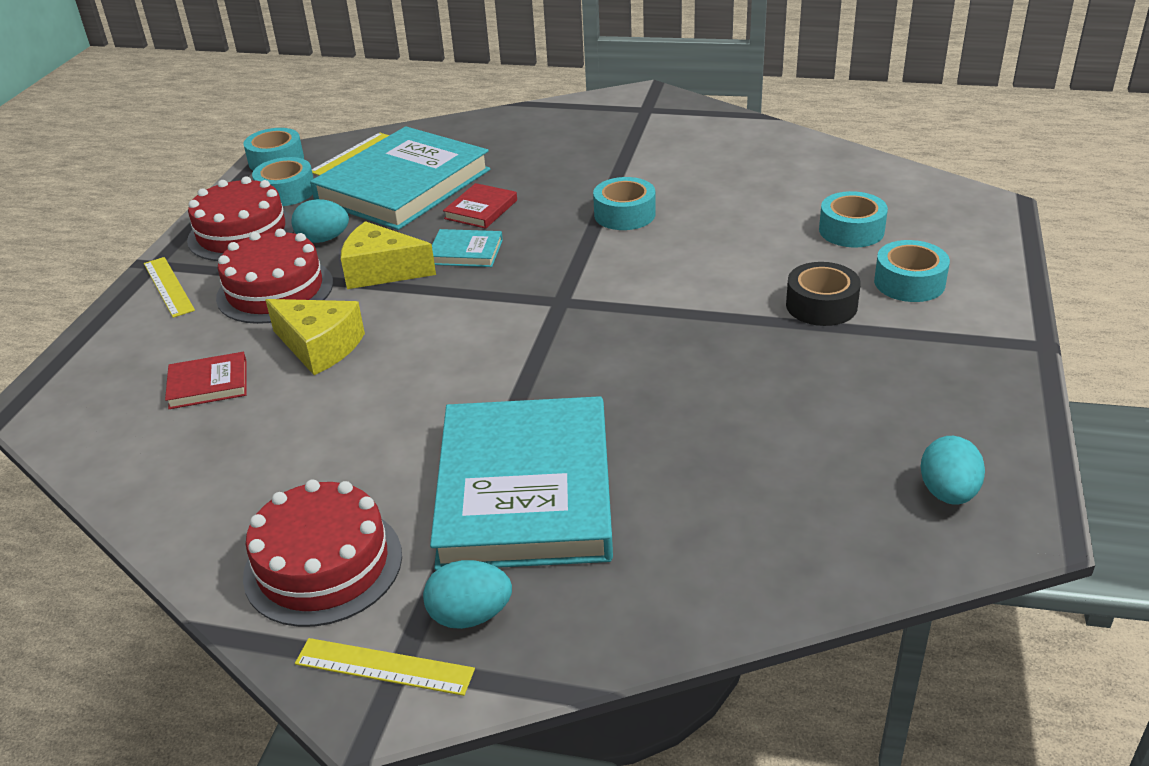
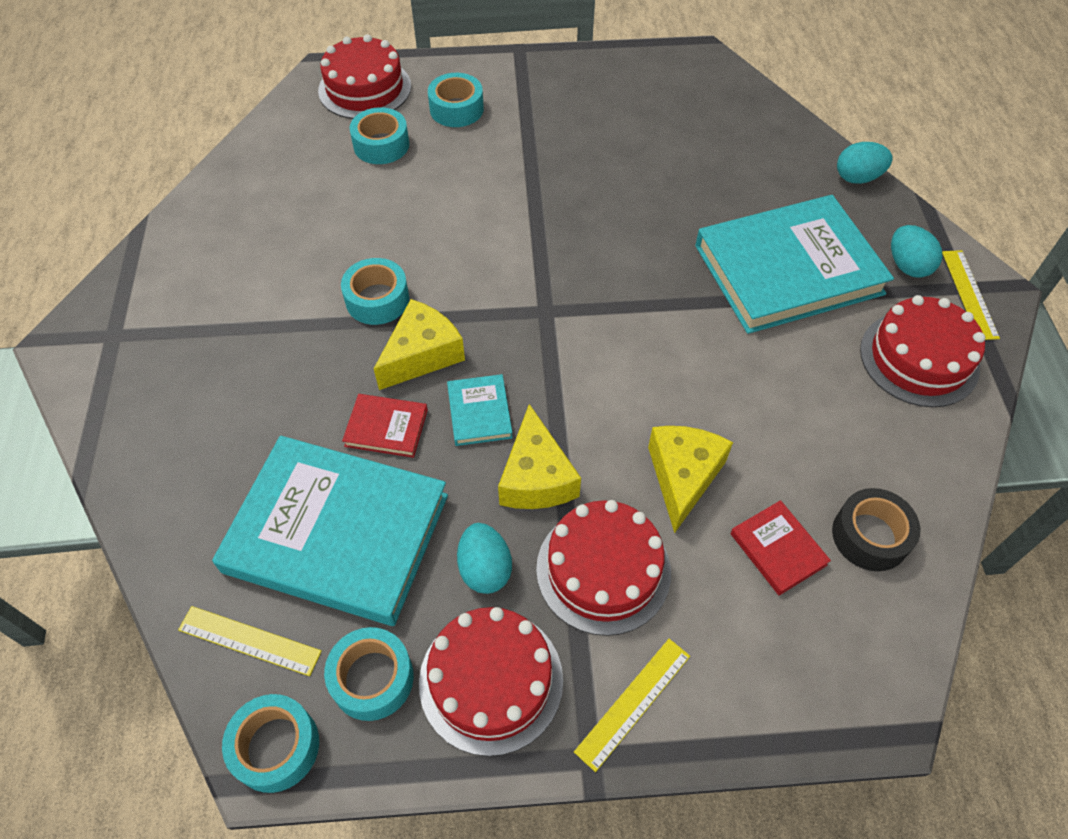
camera: 110 degrees left, 20 degrees up
black tape [786,262,861,326] -> black tape moved to [832,488,921,571]
turquoise egg [921,436,985,505] -> turquoise egg moved to [837,142,893,184]
none -> red cake [318,34,411,119]
none -> yellow cheese [374,299,465,390]

